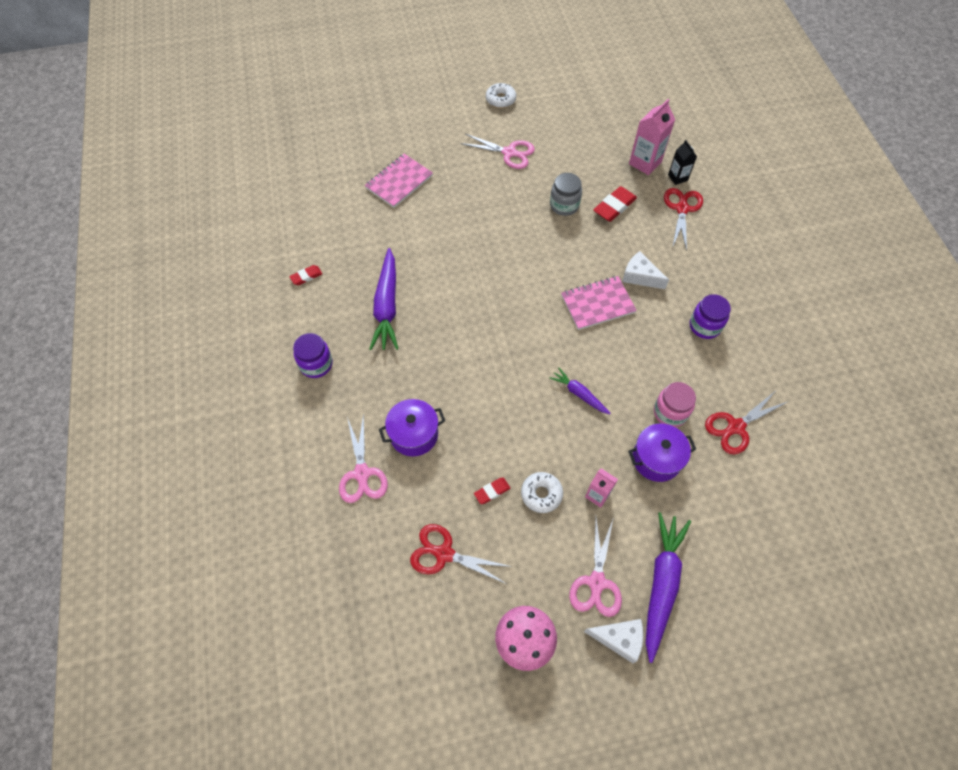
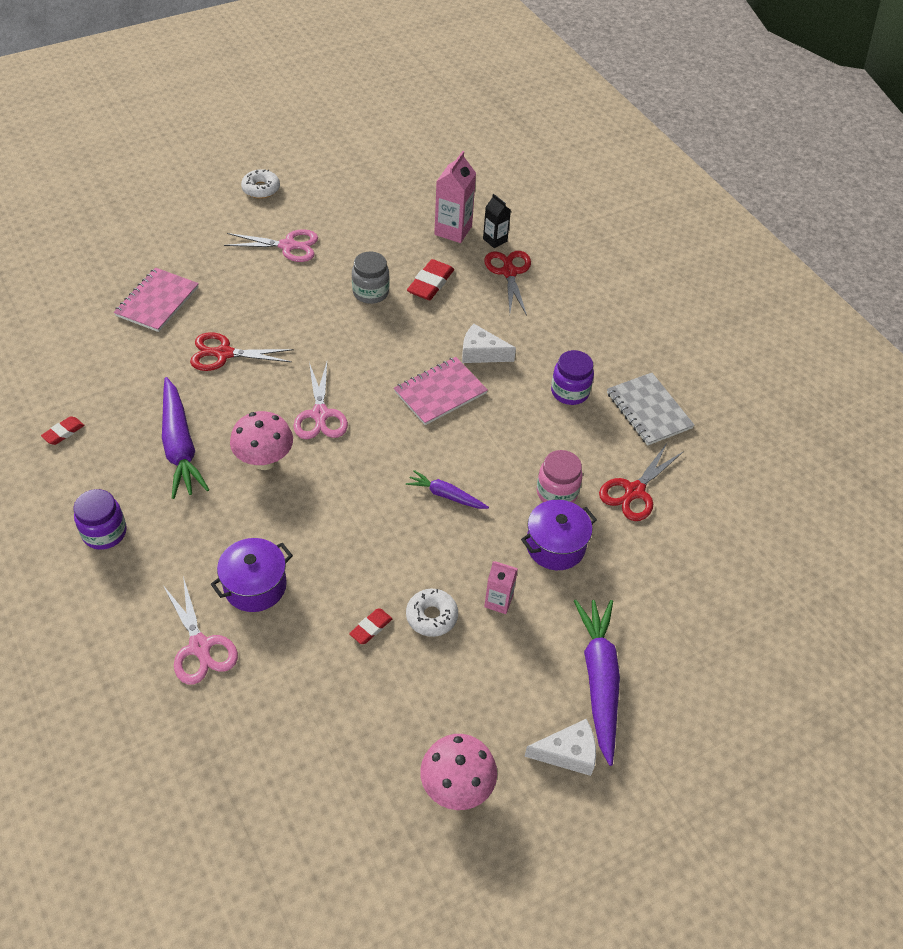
camera: 20 degrees left, 10 degrees down
red scissors [410,524,512,584] -> red scissors moved to [190,332,294,371]
pink scissors [569,517,622,617] -> pink scissors moved to [293,362,348,439]
none -> pink mushroom [230,411,293,470]
none -> grey notebook [607,373,694,446]

